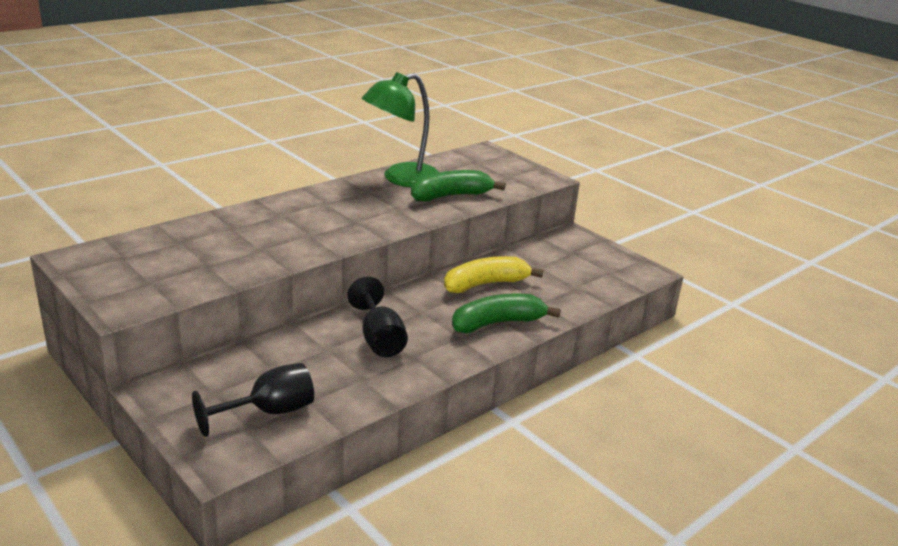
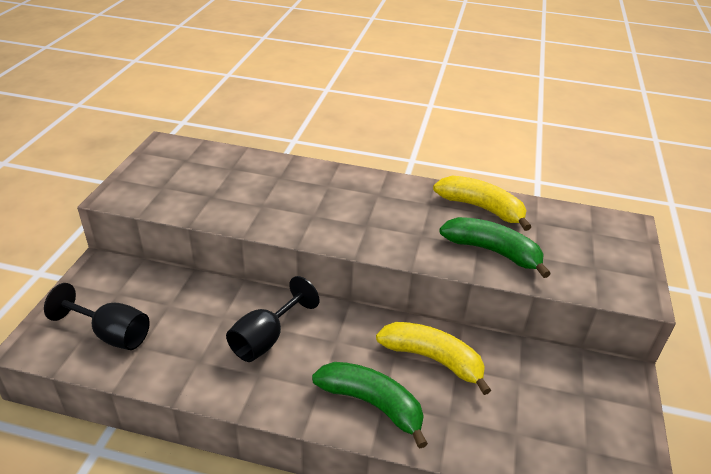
camera: 55 degrees right, 10 degrees up
green lamp [362,72,439,187] -> yellow banana [433,176,531,231]

